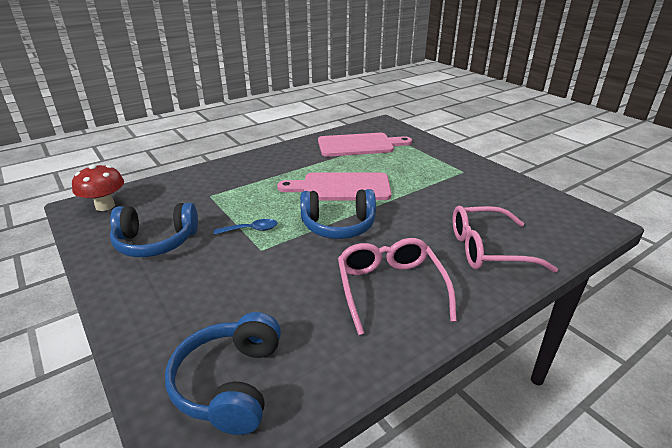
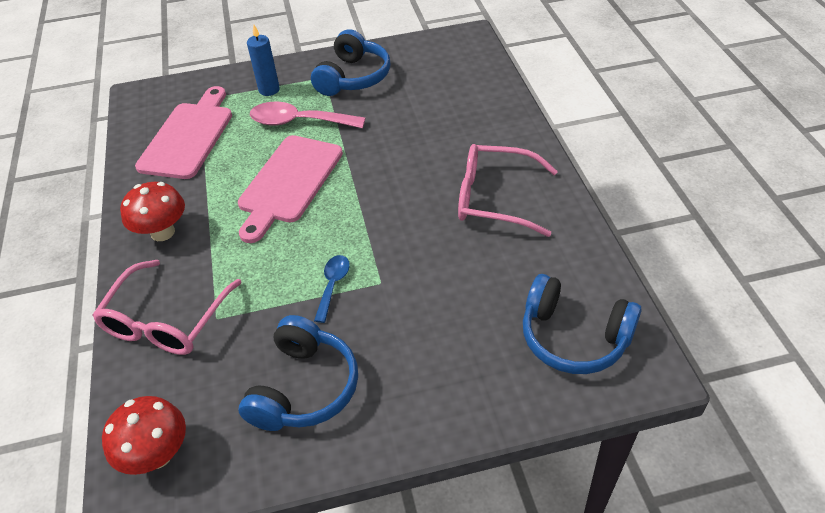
camera: 65 degrees left, 15 degrees up
blue headphones [300,189,376,239] -> blue headphones moved to [311,29,390,96]
pink glasses [453,206,558,273] -> pink glasses moved to [92,260,242,355]
none -> red mushroom [120,182,185,241]
none -> blue candle [247,25,280,96]
none -> pink spoon [250,102,365,128]

